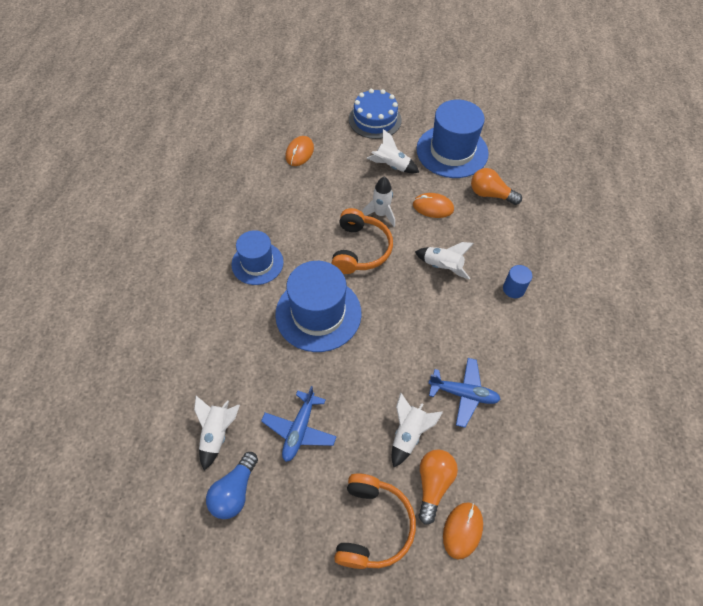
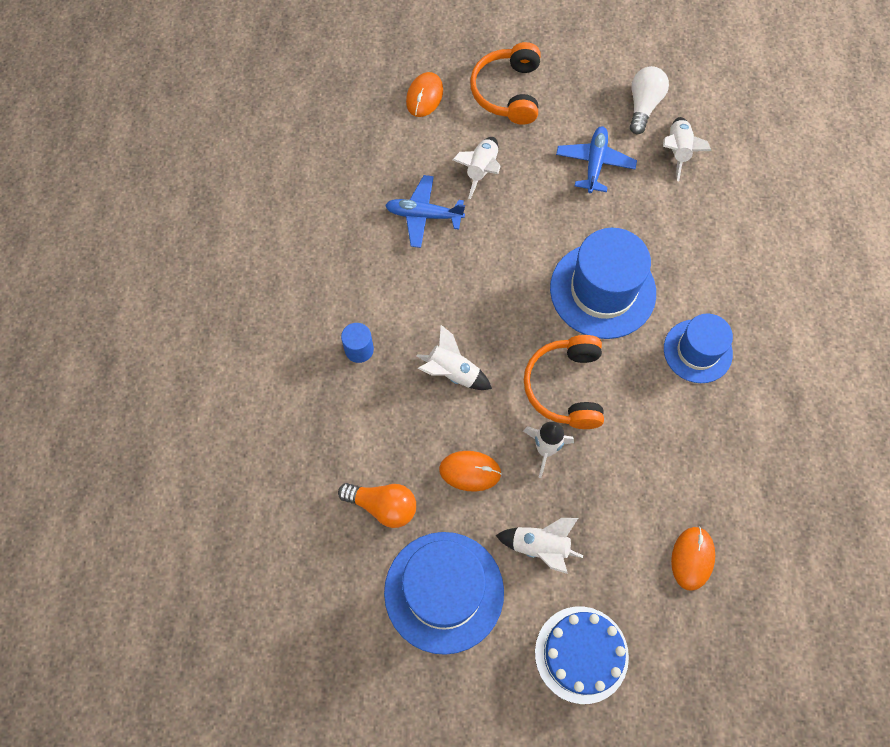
camera: 175 degrees right, 10 degrees up
blue light bulb [206,452,258,519] -> white light bulb [630,66,669,134]
orange light bulb [419,449,458,525] -> none

